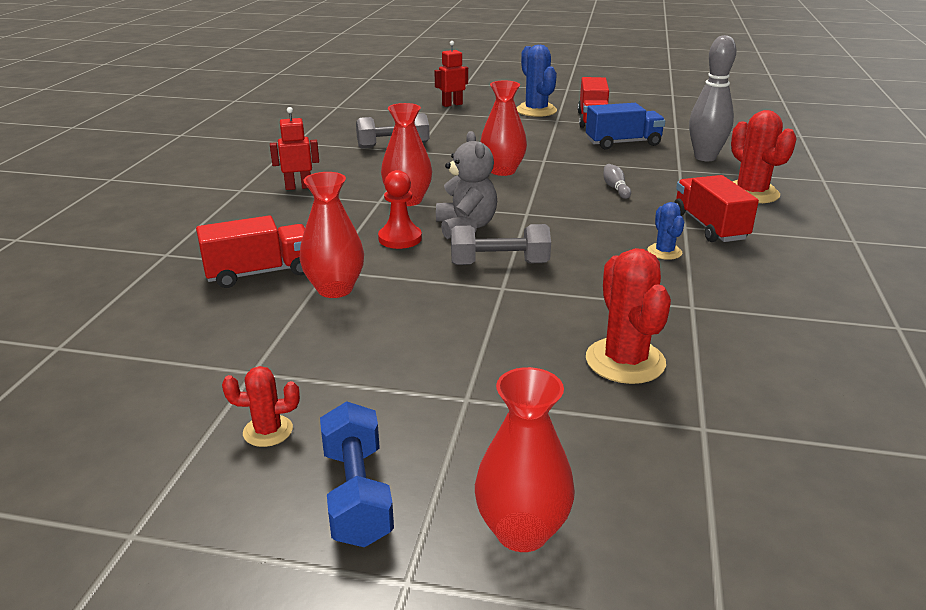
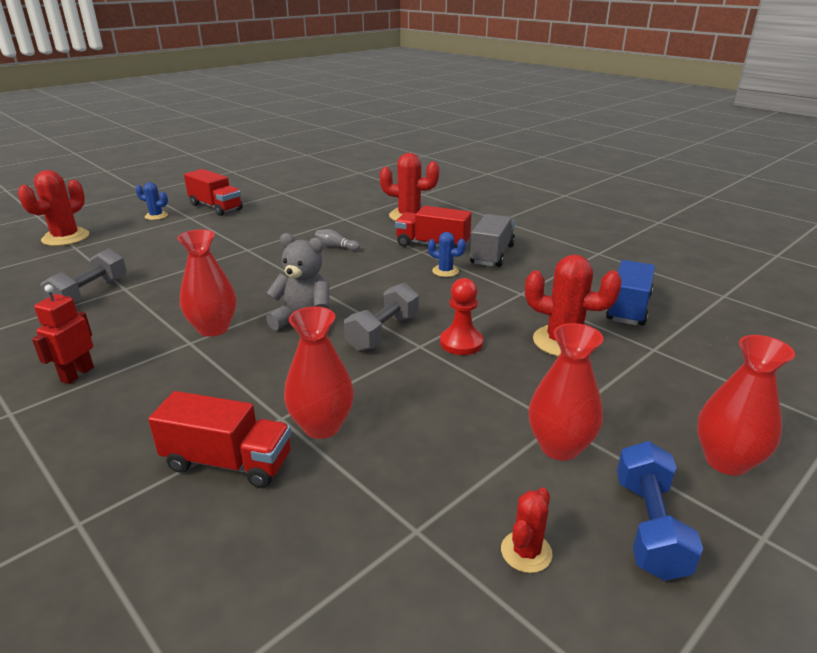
camera: 55 degrees left, 0 degrees up
red truck [196,215,305,288] -> red truck turned 90 degrees clockwise [148,391,291,488]
blue dumbbell [320,401,394,548] -> blue dumbbell turned 75 degrees clockwise [617,441,703,581]
red pawn [378,170,422,249] -> red pawn moved to [440,278,483,355]
red robot [435,41,468,107] -> red cactus [18,170,89,246]
red vase [480,81,527,176] -> red vase moved to [529,323,604,461]
blue cactus [516,45,557,117] -> blue cactus [135,182,168,220], size x0.55
blue truck [586,103,665,150] -> blue truck moved to [606,260,655,326]
grey bowling pin [689,35,736,161] -> none
none -> grey truck [470,214,515,267]

